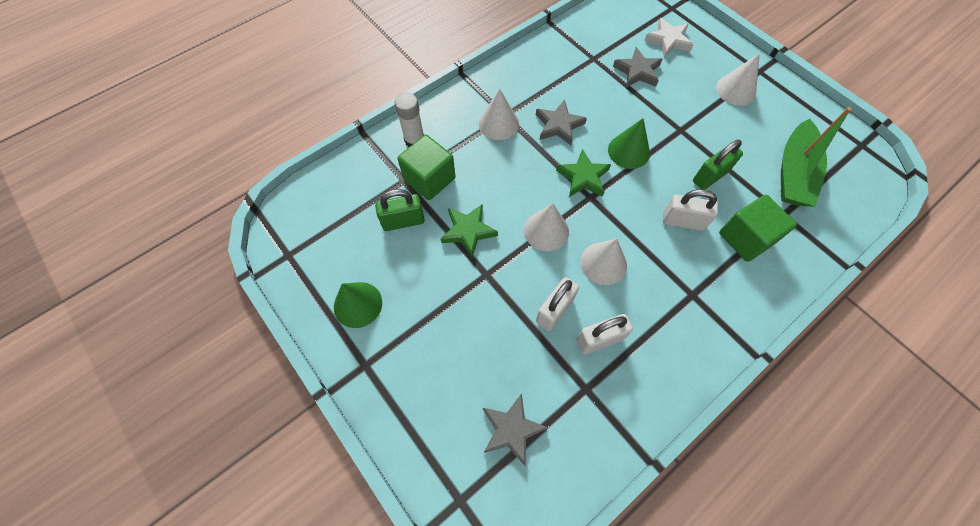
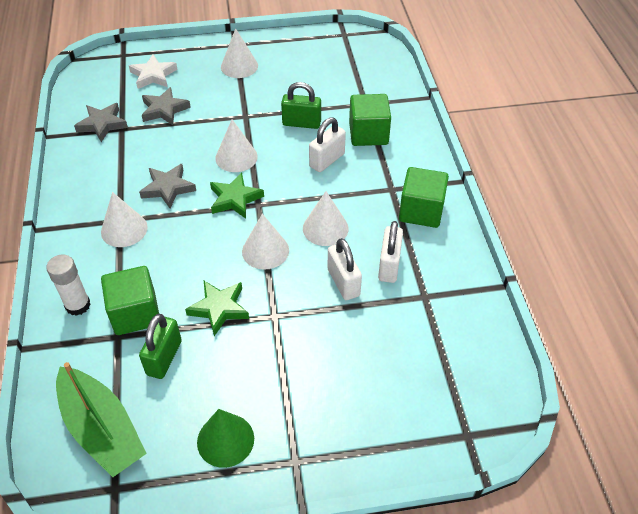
camera: 60 degrees left, 15 degrees down
grey star [483,393,548,466] -> grey star moved to [74,103,128,142]
green cone [608,118,650,169] -> white cone [215,119,258,172]
green padlock [693,140,743,190] -> green padlock turned 75 degrees counterclockwise [281,82,321,129]
green boat [781,107,852,207] -> green boat moved to [56,362,147,477]
none -> green cube [399,167,449,228]

